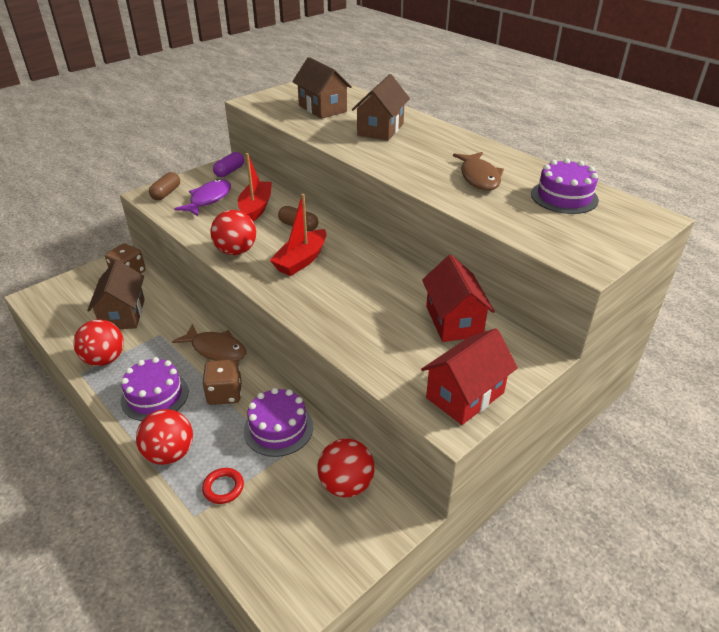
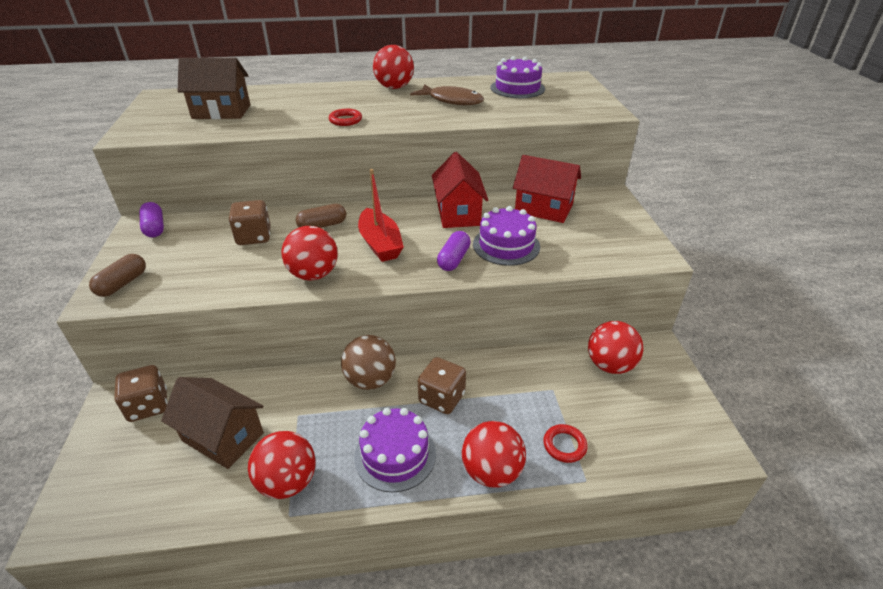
camera: 55 degrees left, 0 degrees up
brown capsule [149,172,180,200] -> brown capsule turned 60 degrees clockwise [89,254,146,297]
brown fish [172,324,246,361] -> brown ball [341,335,396,390]
purple fish [174,179,231,216] -> none
red boat [238,153,272,222] -> brown dice [229,200,271,245]
purple cake [244,388,313,457] -> purple cake moved to [473,206,540,266]
brown house [352,74,410,141] -> none
red house [421,328,518,425] -> red house moved to [432,152,488,228]
none -> red ring [329,109,362,126]
none -> red ball [373,45,414,89]
none -> purple capsule [437,231,471,271]

